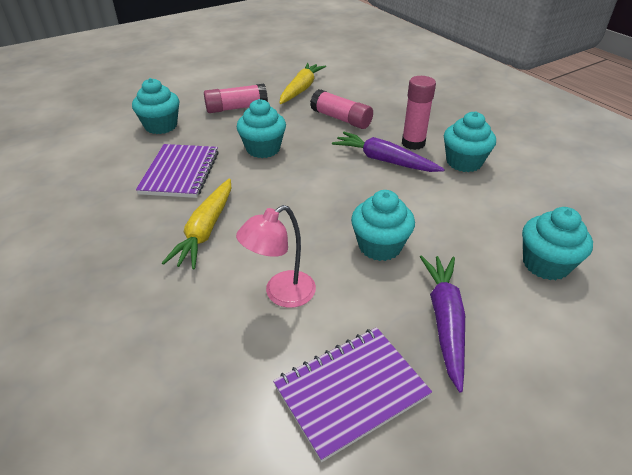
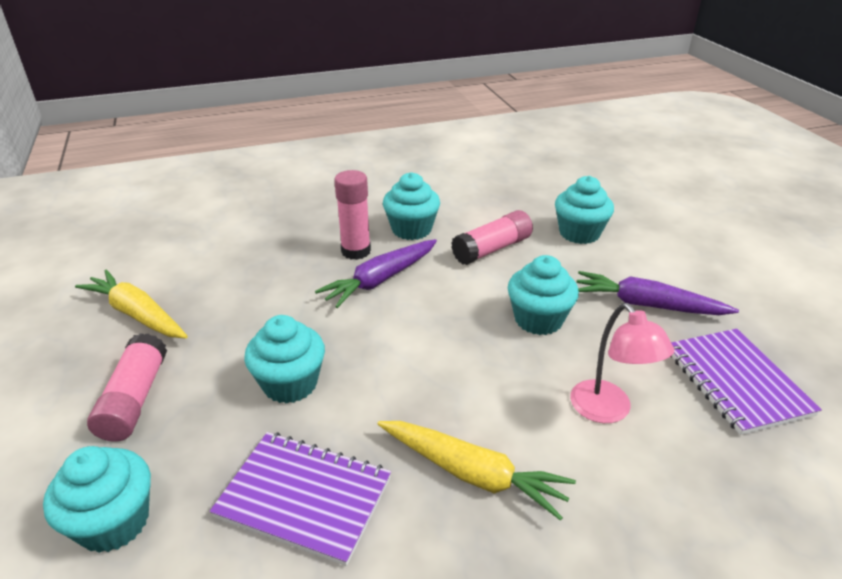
camera: 75 degrees left, 5 degrees down
pink glue stick [310,89,373,129] -> pink glue stick moved to [451,210,533,265]

